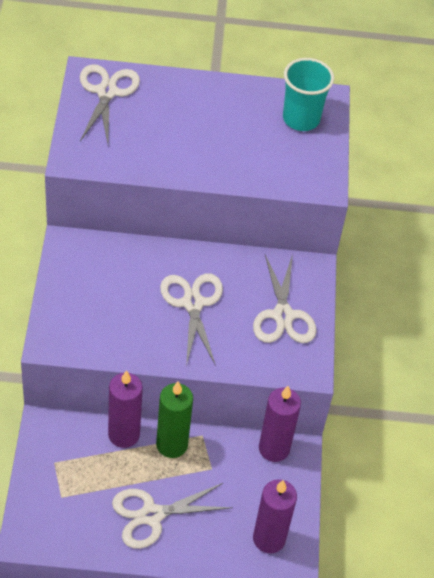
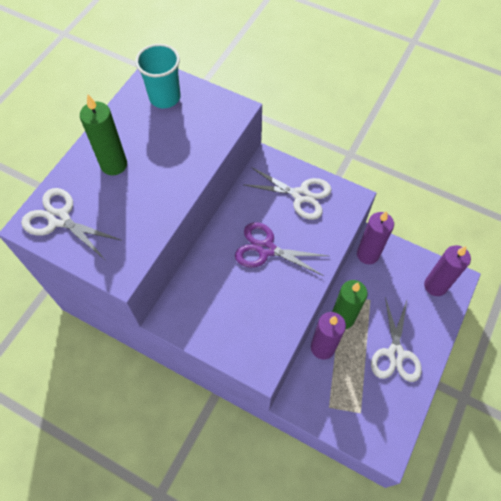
camera: 60 degrees left, 10 degrees up
white scissors [160,273,223,366] -> purple scissors [235,222,328,276]
none -> green candle [80,95,127,175]

